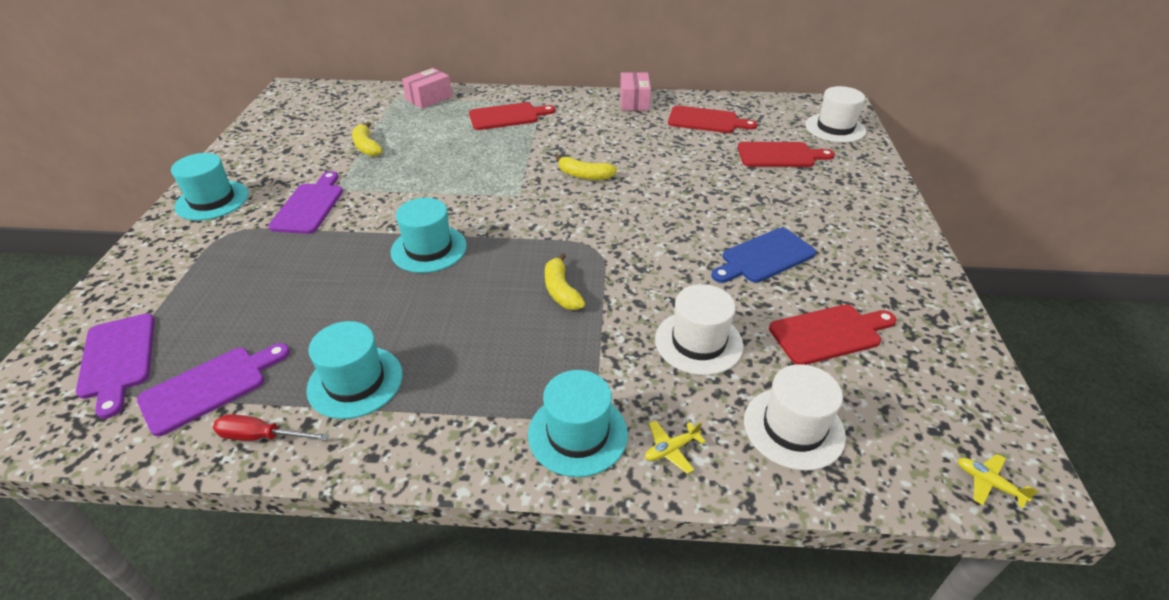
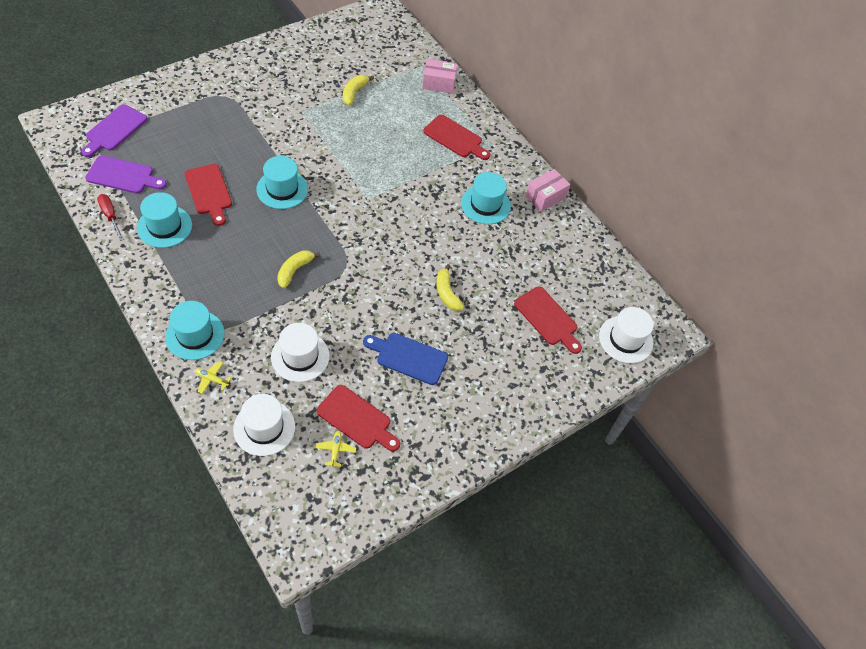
camera: 45 degrees right, 15 degrees up
turquoise hat [171,153,249,220] -> turquoise hat moved to [461,172,511,224]
purple cutting board [268,171,343,234] -> none
yellow banana [556,155,617,180] -> yellow banana moved to [437,264,464,311]
red cutting board [668,106,758,133] -> red cutting board moved to [185,164,232,226]
yellow plane [958,454,1038,508] -> yellow plane moved to [315,431,356,468]

